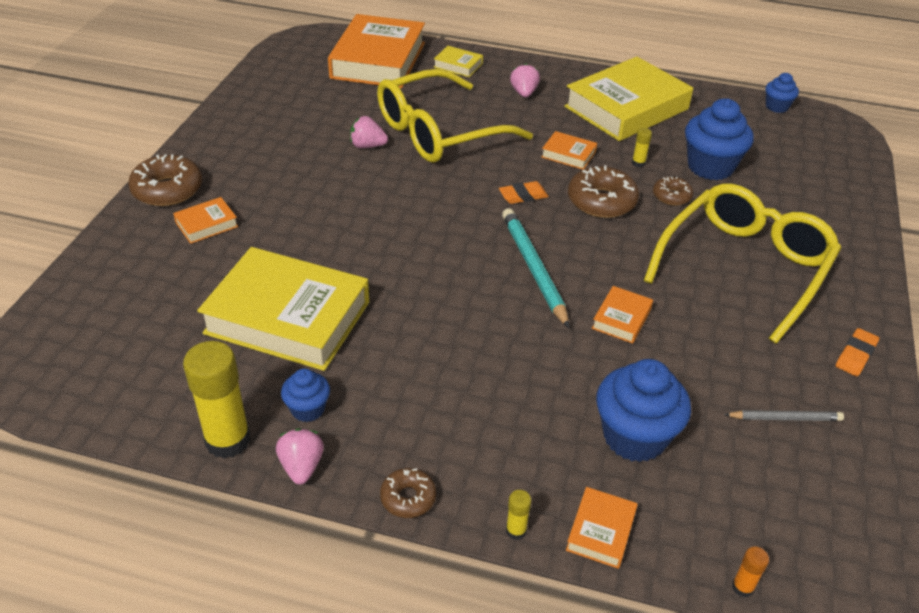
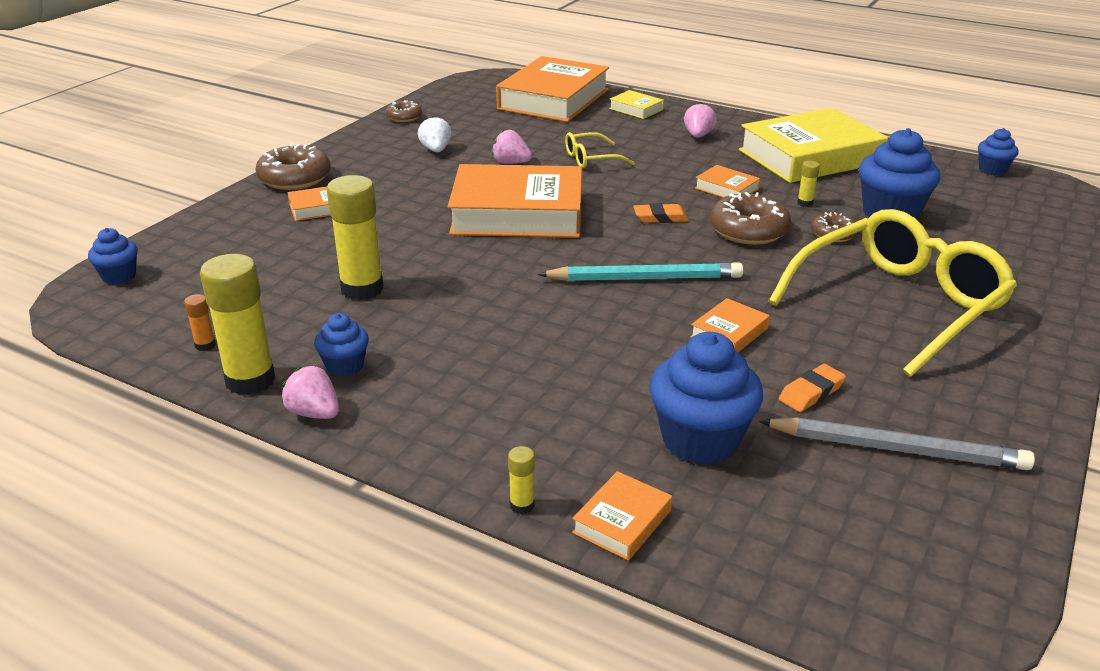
camera: 15 degrees right, 10 degrees down
yellow book [197,247,369,371] -> yellow glue stick [327,175,384,300]
pink strawberry [276,429,324,485] -> pink strawberry turned 60 degrees counterclockwise [282,366,339,419]
yellow glasses [377,69,533,163] -> yellow glasses [565,132,635,168], size x0.44
brown donut [380,468,436,518] -> brown donut moved to [385,100,422,122]
turquoise pencil [502,208,570,329] -> turquoise pencil turned 90 degrees clockwise [538,262,743,281]
grey pencil [724,410,844,421] -> grey pencil [759,417,1035,470], size x1.76
orange glue stick [732,547,769,598] -> orange glue stick moved to [184,294,216,351]
orange eraser [836,328,879,376] -> orange eraser moved to [779,364,846,412]
none -> blue cupcake [88,228,138,284]
none -> white strawberry [418,116,452,152]
none -> orange book [448,164,582,238]

